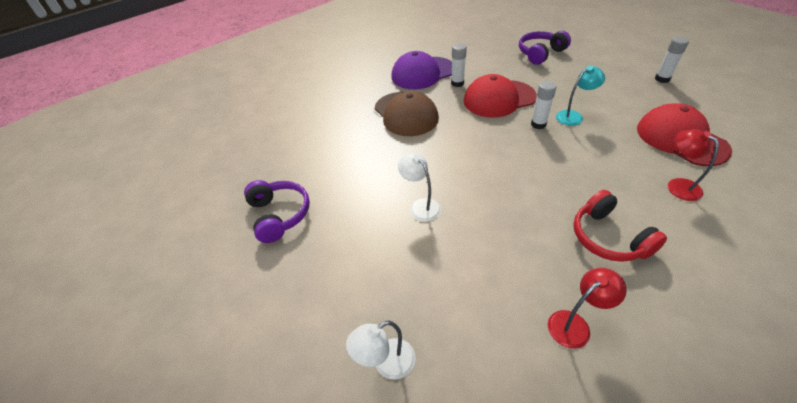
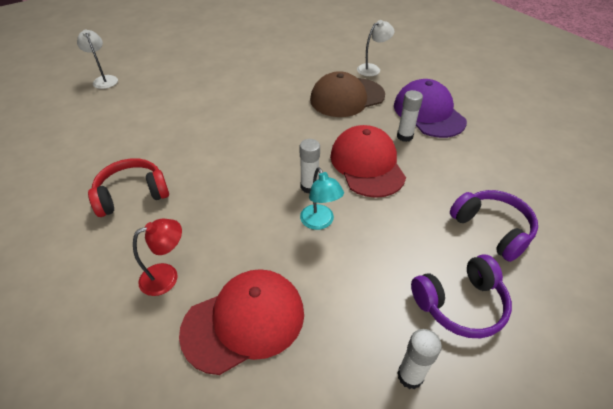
camera: 90 degrees right, 0 degrees up
purple headphones [244,180,310,243] -> purple headphones moved to [411,255,512,338]
white lamp [398,152,441,222] -> white lamp moved to [357,20,394,76]
red lamp [548,268,627,349] -> none

